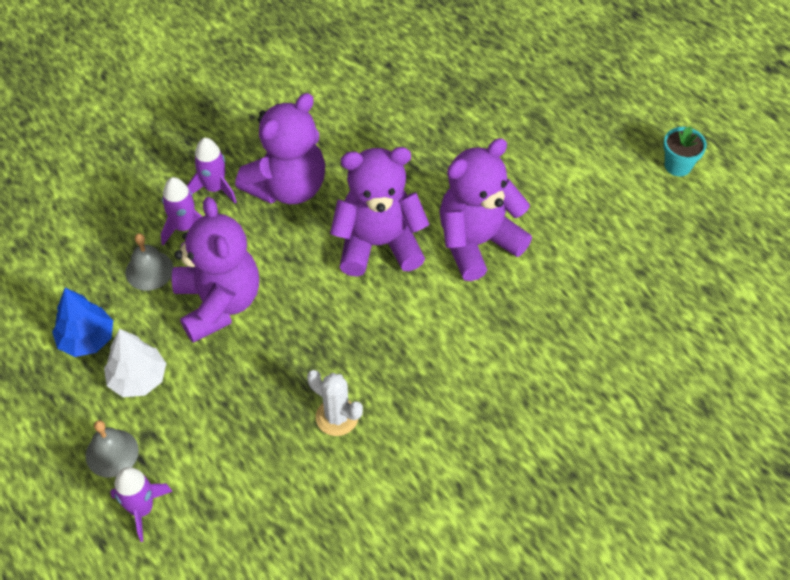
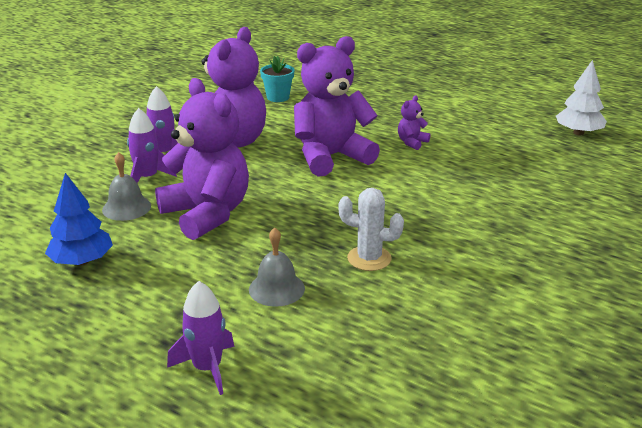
camera: 20 degrees left, 25 degrees down
grey bell [85,420,139,477] -> grey bell moved to [249,227,305,307]
white tree [104,329,166,397] -> white tree moved to [556,60,607,135]
purple teddy bear [440,138,532,281] -> purple teddy bear [398,95,430,150], size x0.41
turquoise flower pot [663,126,707,176] -> turquoise flower pot moved to [260,56,294,102]

